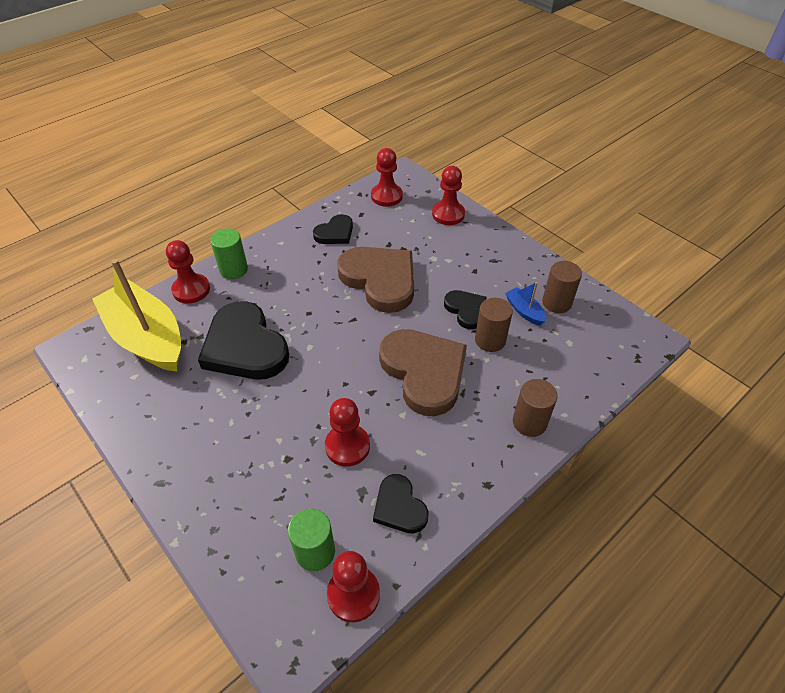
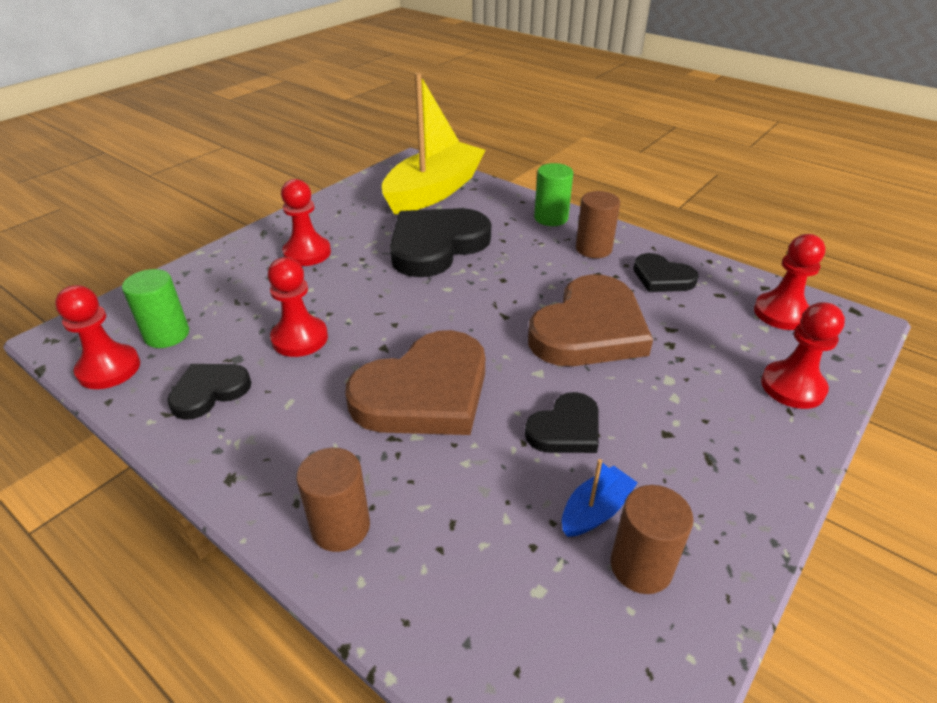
camera: 80 degrees right, 10 degrees down
red pawn [166,240,210,304] -> red pawn moved to [281,179,331,266]
brown cylinder [475,298,513,352] -> brown cylinder moved to [576,191,620,258]

